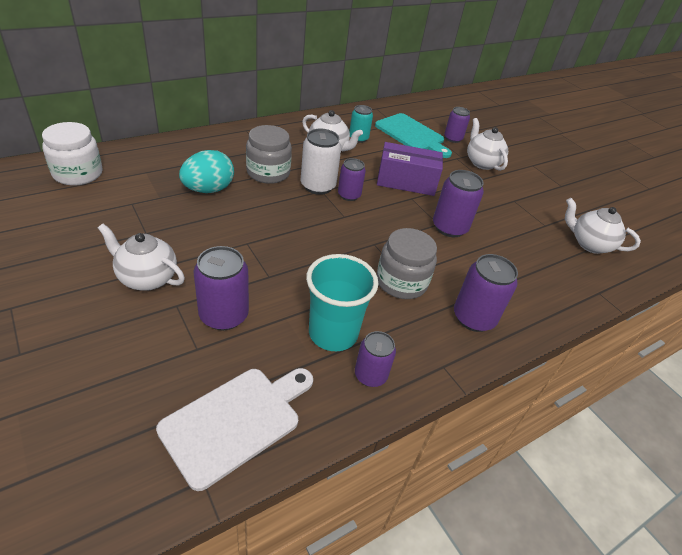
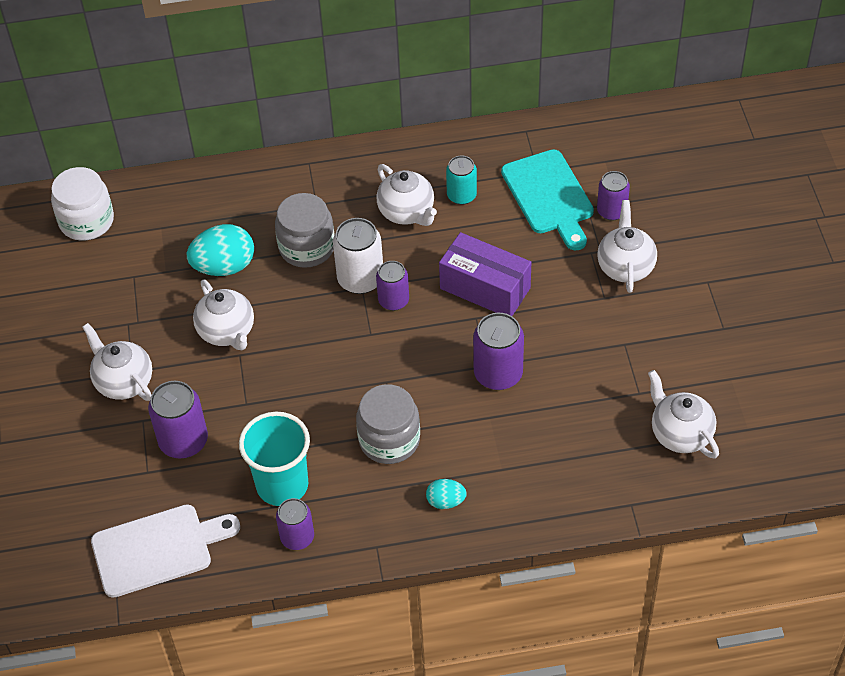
camera: 30 degrees right, 10 degrees up
purple can [454,254,518,332] -> turquoise egg [426,479,467,509]
none -> white teapot [193,280,254,350]

